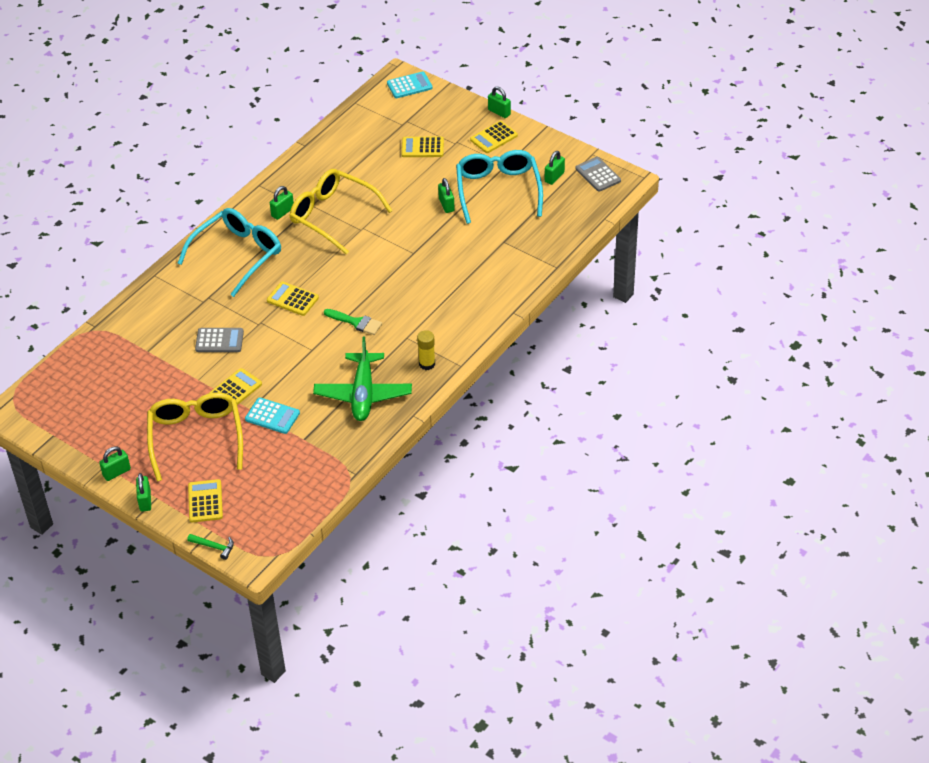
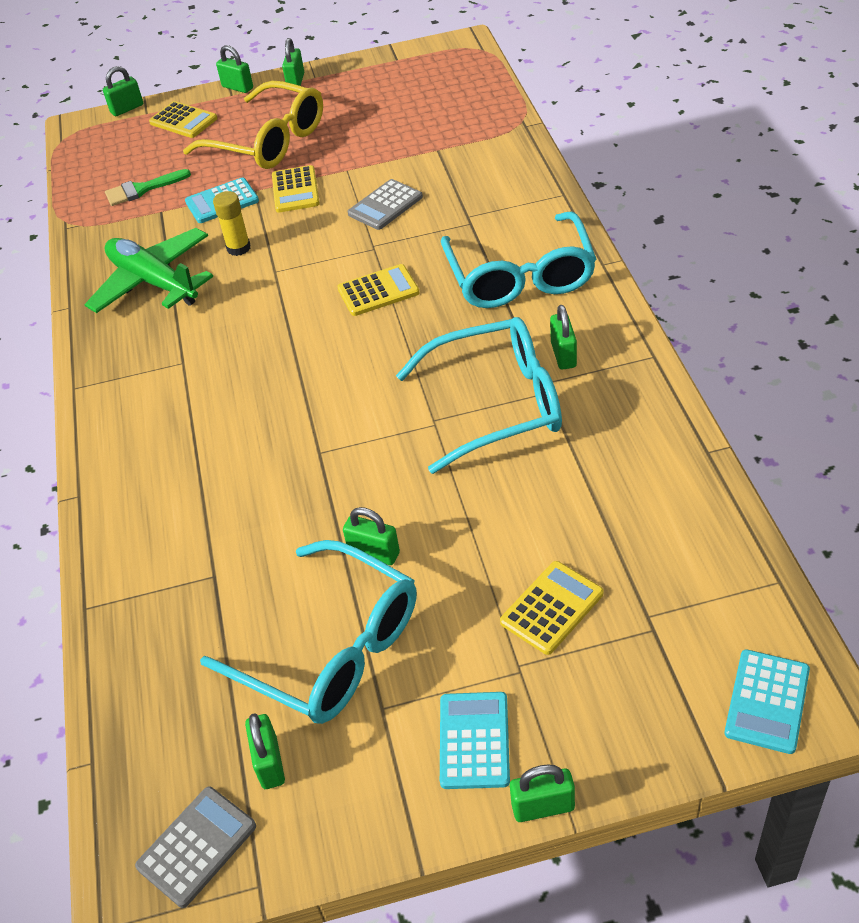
camera: 135 degrees right, 0 degrees up
green hammer [187,534,234,560] -> green padlock [103,66,143,116]
yellow glasses [290,169,392,254] -> turquoise glasses [396,317,562,474]
green brush [324,309,382,335] -> green brush moved to [105,169,191,206]
yellow glue stick [417,330,435,370] -> yellow glue stick moved to [213,191,251,256]
yellow calculator [470,121,518,153] -> turquoise calculator [440,692,510,789]
grey calculator [575,157,621,192] -> grey calculator turned 60 degrees counterclockwise [135,786,256,908]

